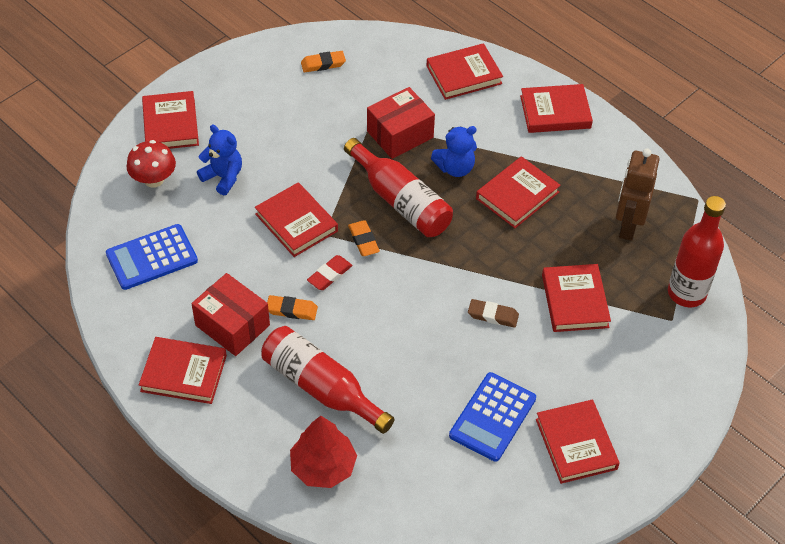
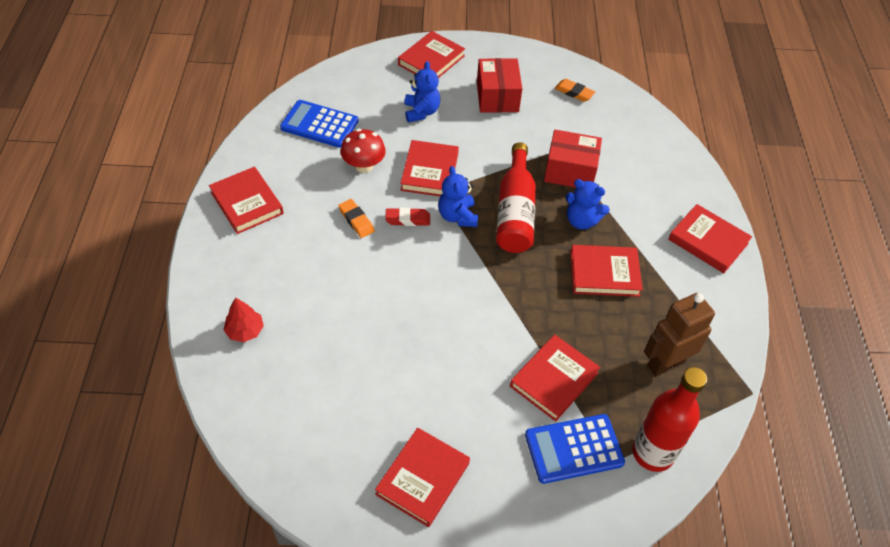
camera: 45 degrees right, 0 degrees up
red mushroom [126,140,176,188] -> red mushroom moved to [341,129,386,173]
red box [191,273,270,356] -> red box moved to [477,58,522,113]
red bottle [261,326,395,434] -> none
red tree [290,416,357,488] -> red tree [224,297,264,342], size x0.64
orange eraser [348,220,380,256] -> blue teddy bear [438,166,478,227]
red book [427,43,503,100] -> none
blue calculator [449,372,536,462] -> blue calculator moved to [525,414,625,484]
brown eraser [468,299,519,328] -> none

